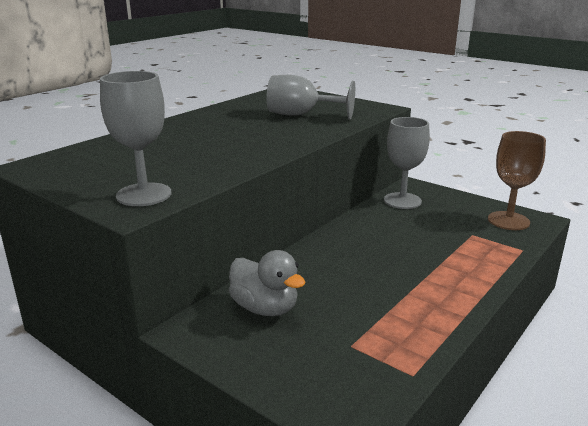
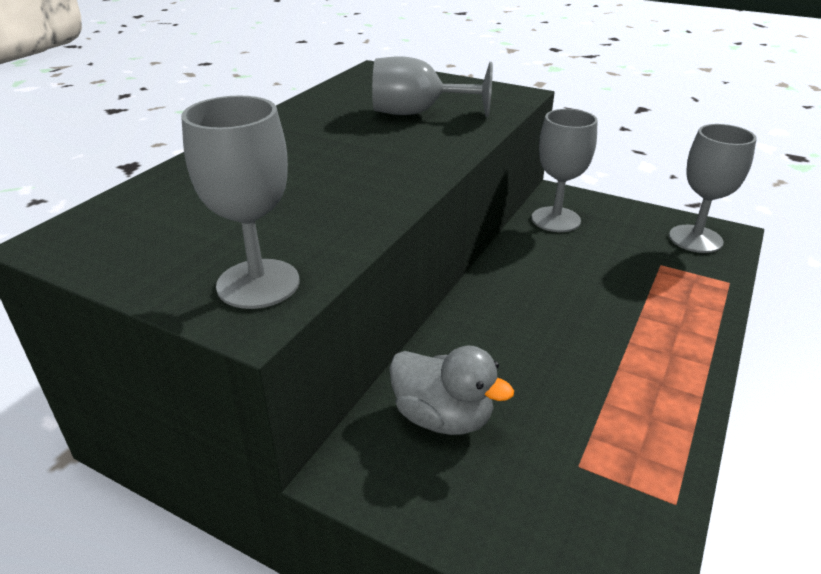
camera: 10 degrees left, 10 degrees up
brown goblet [488,131,546,230] -> grey goblet [669,124,757,253]

